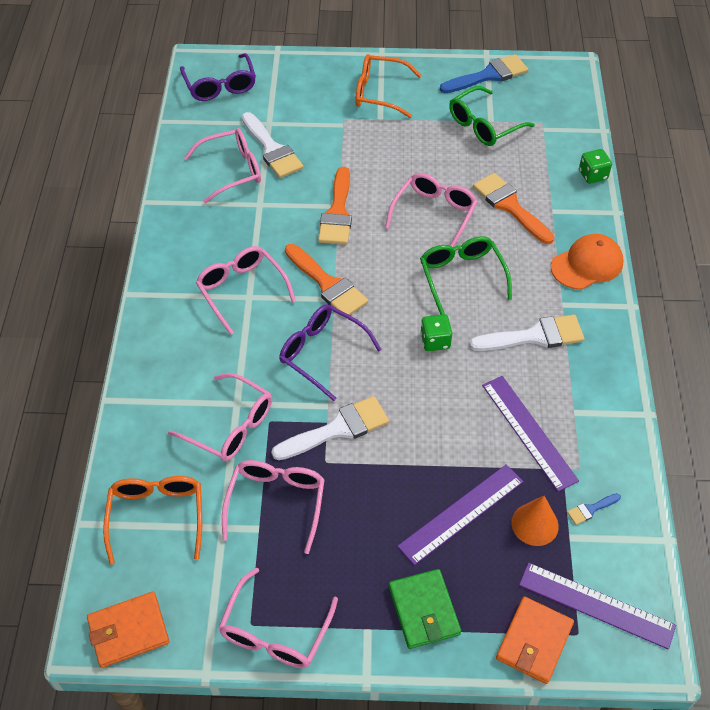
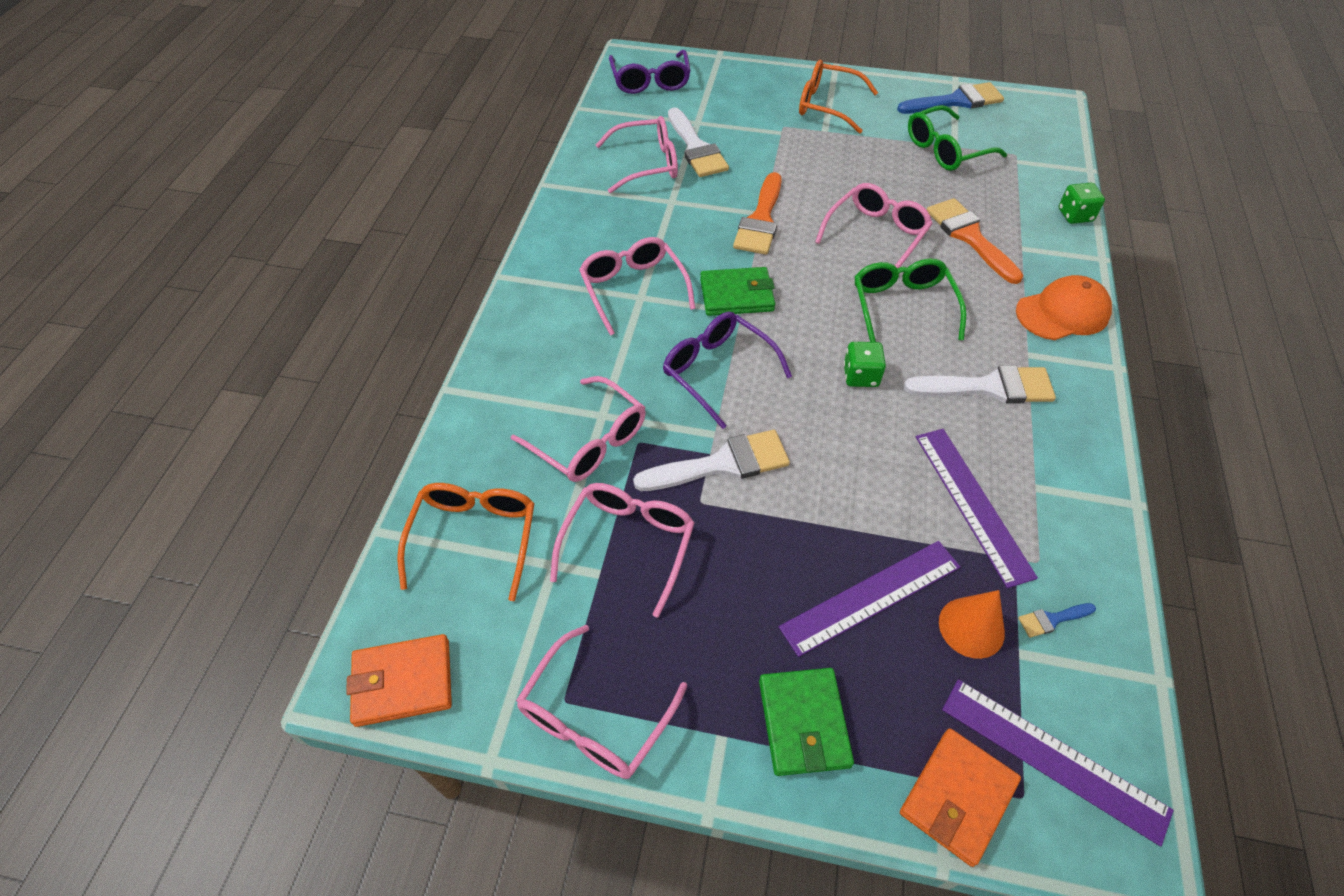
camera: 10 degrees right, 0 degrees up
orange brush [285,244,368,315] -> green wallet [700,267,775,316]

